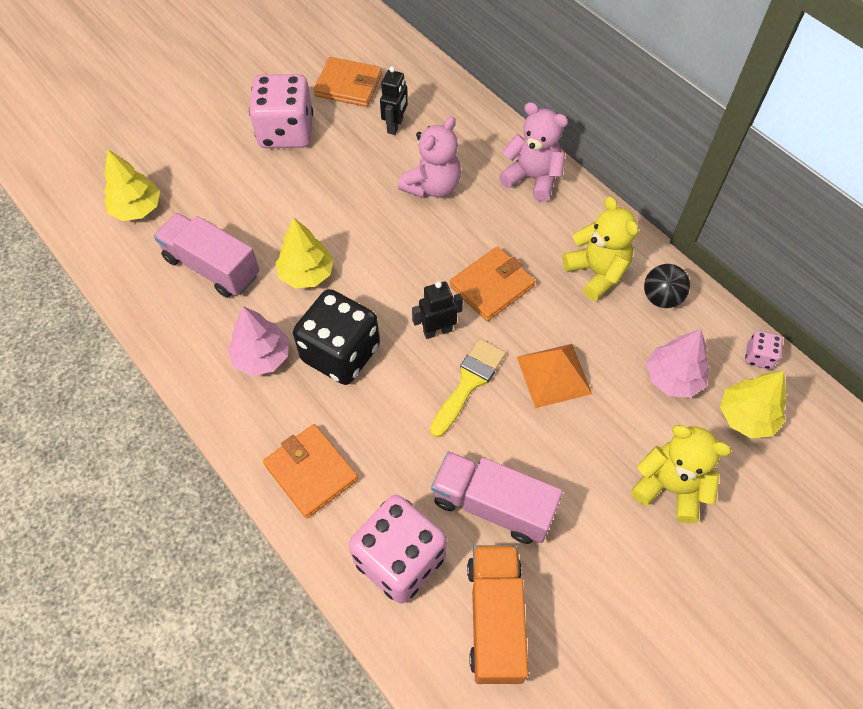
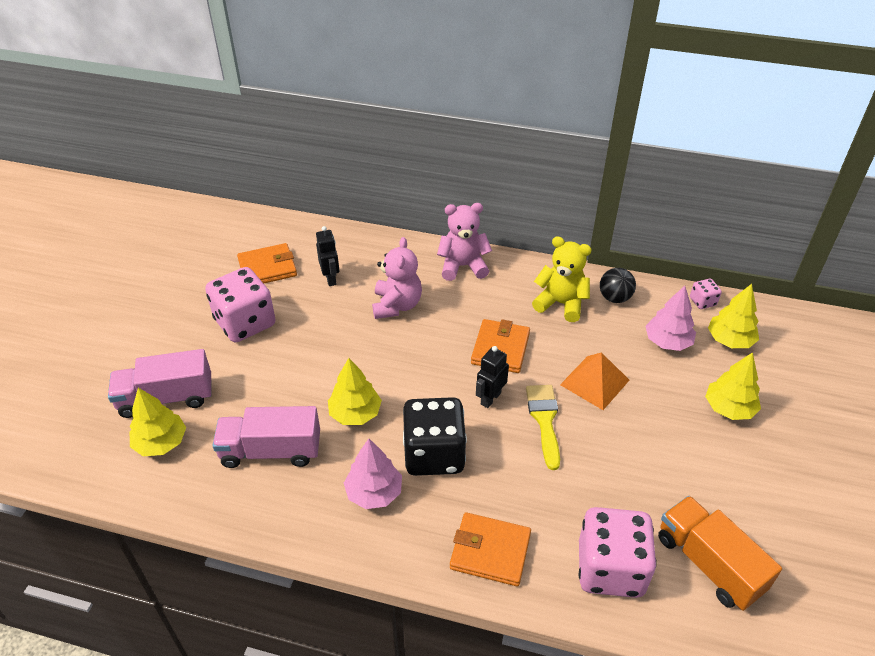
camera: 35 degrees left, 15 degrees down
pink truck [431,451,563,544] -> pink truck moved to [108,349,211,418]
yellow teddy bear [631,425,731,524] -> yellow tree [705,352,761,420]

